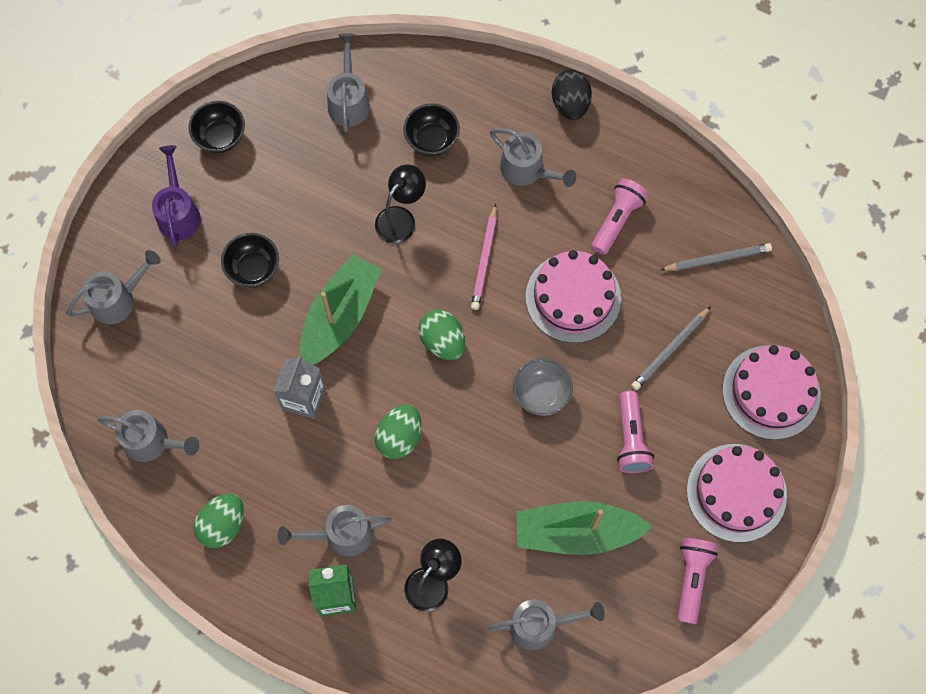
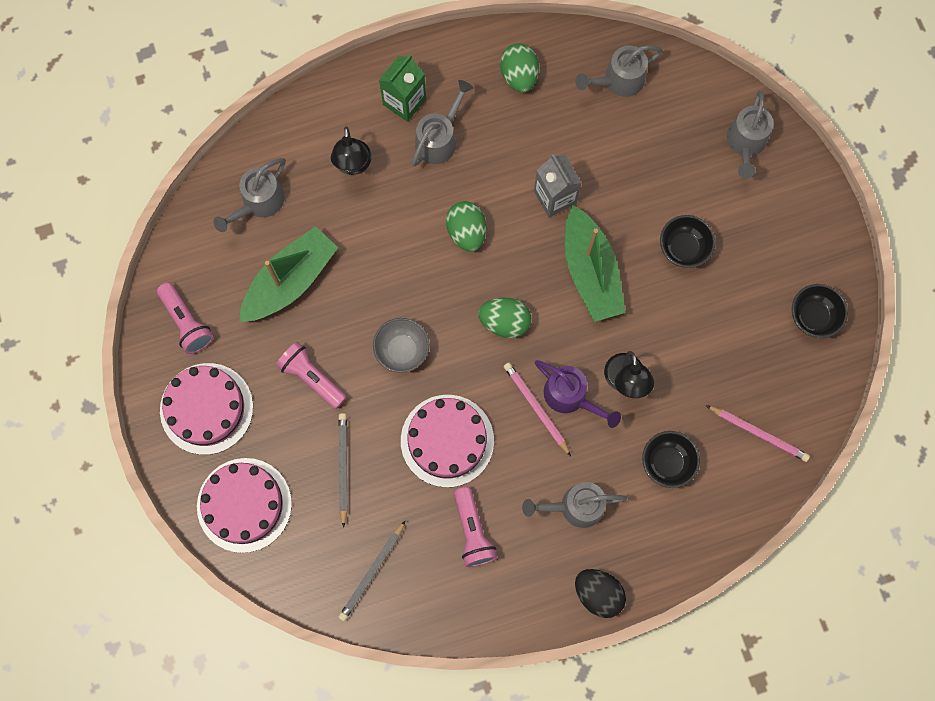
camera: 135 degrees right, 5 degrees up
purple watering can [152,145,201,248] -> purple watering can moved to [535,360,621,428]
grey watering can [327,33,370,132] -> pink pencil [706,405,810,462]

